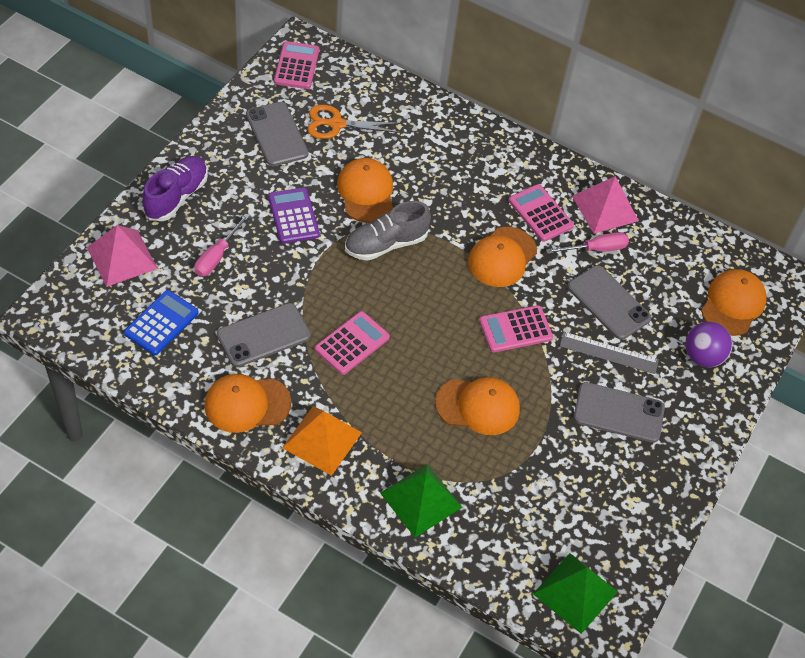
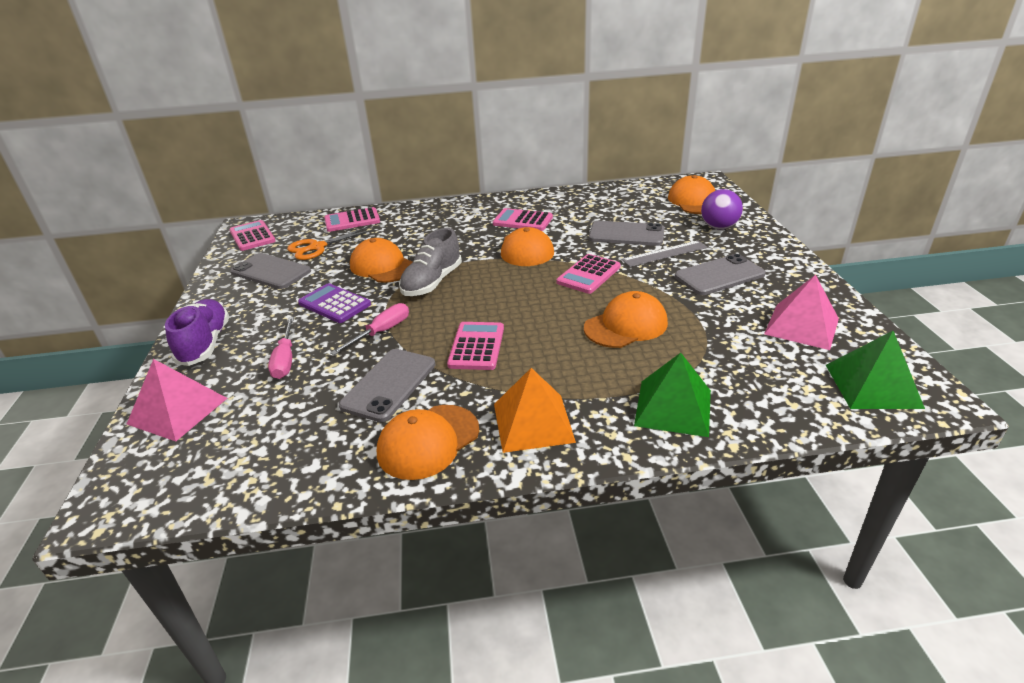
camera: 30 degrees left, 20 degrees down
blue calculator [124,290,199,355] -> none
pink screwdriver [546,232,629,254] -> pink screwdriver moved to [330,303,409,355]
pink pyramid [572,176,639,234] -> pink pyramid moved to [764,275,839,350]
none -> pink calculator [324,207,380,232]

